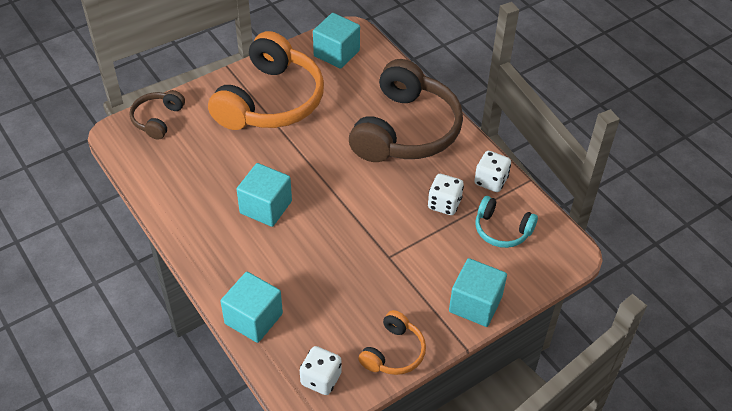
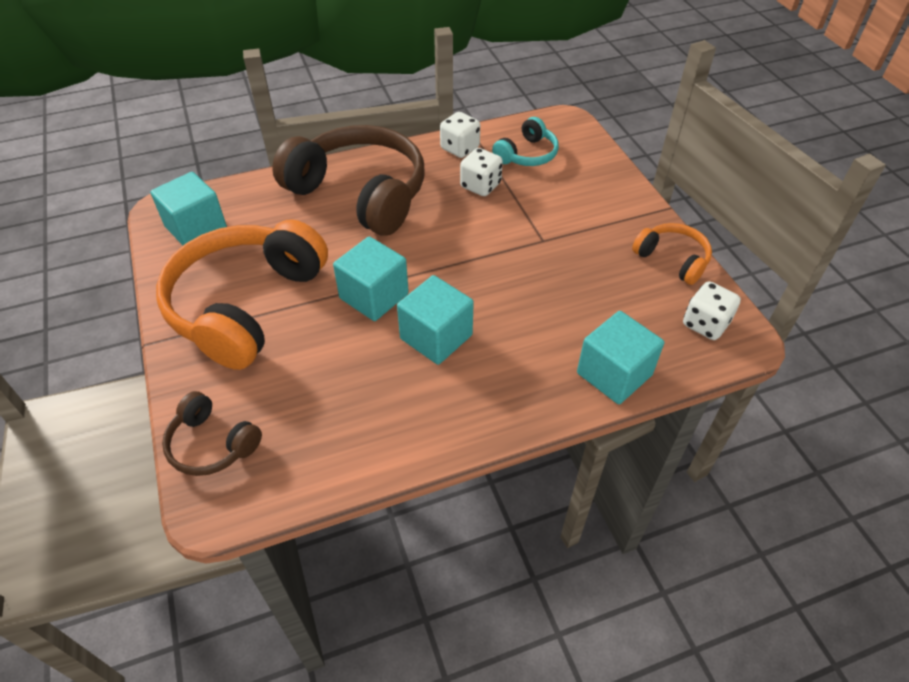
camera: 75 degrees left, 0 degrees up
orange headphones [208,31,324,130] -> orange headphones turned 105 degrees counterclockwise [156,219,328,370]
turquoise cube [449,258,507,327] -> turquoise cube moved to [333,236,409,321]

